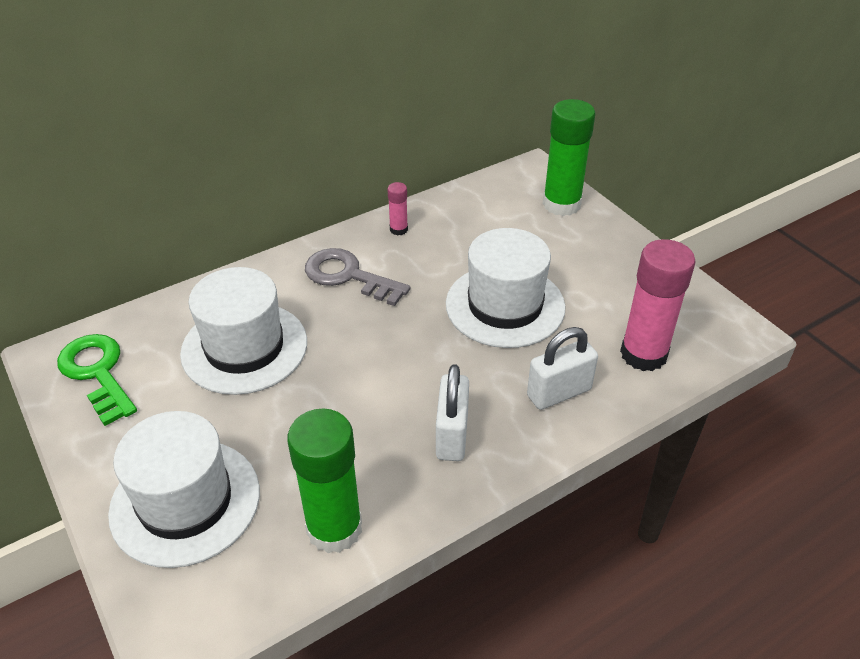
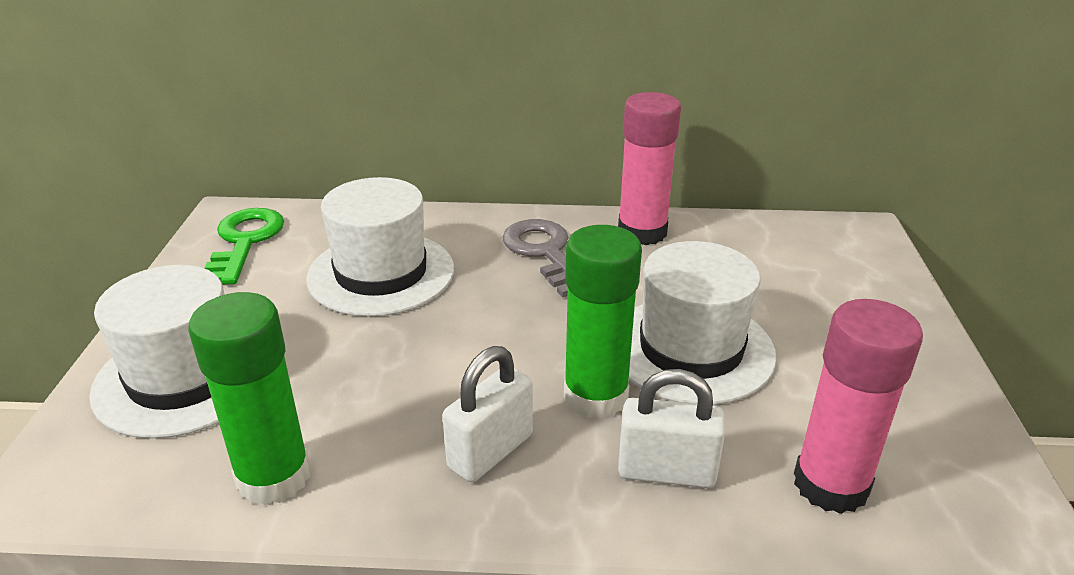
camera: 35 degrees right, 10 degrees down
pink glue stick [388,182,408,235] -> pink glue stick [618,92,681,245], size x2.16
green glue stick [543,99,595,216] -> green glue stick moved to [564,225,642,419]

